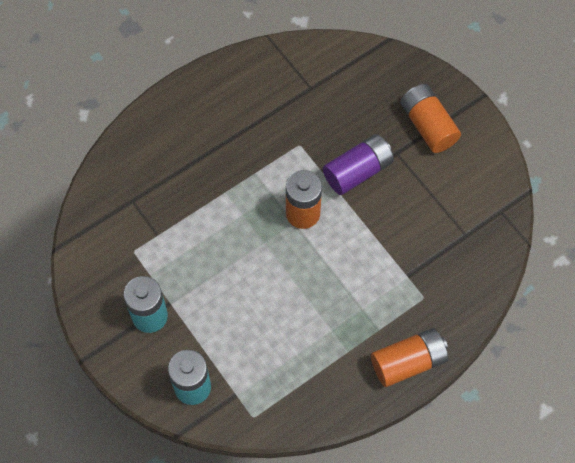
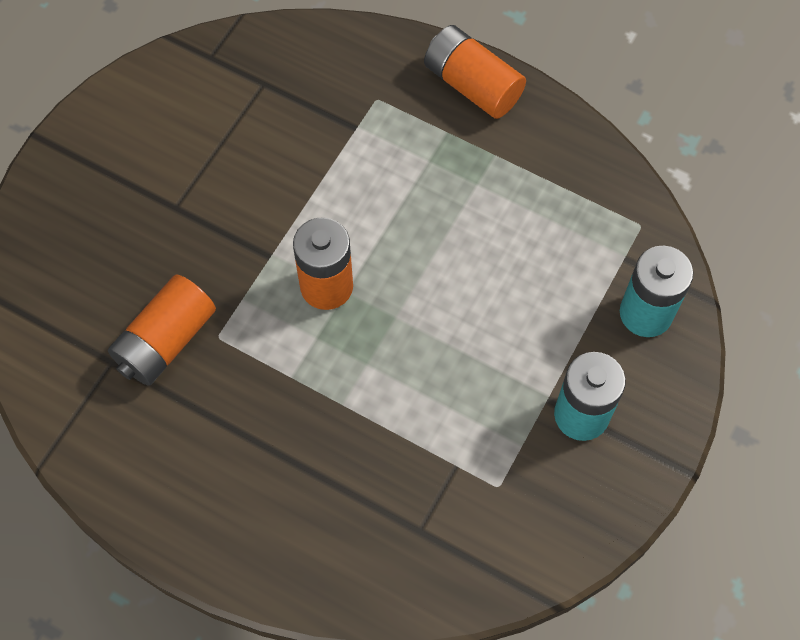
camera: 115 degrees left, 0 degrees up
purple battery [323,134,394,195] -> none
orange battery [400,84,461,153] -> orange battery moved to [108,274,216,386]

